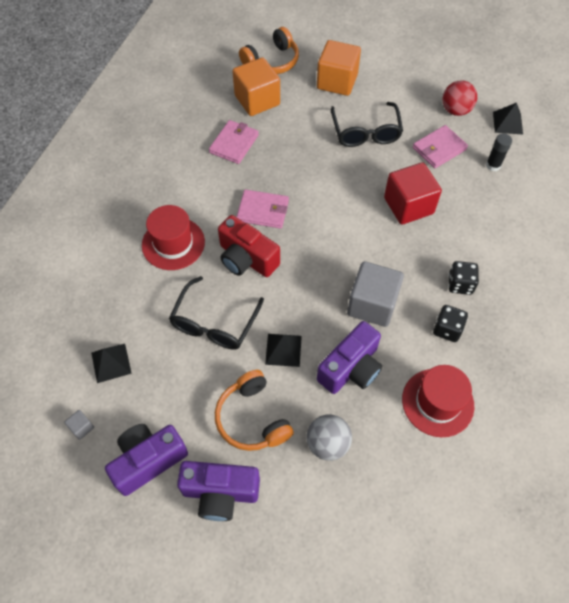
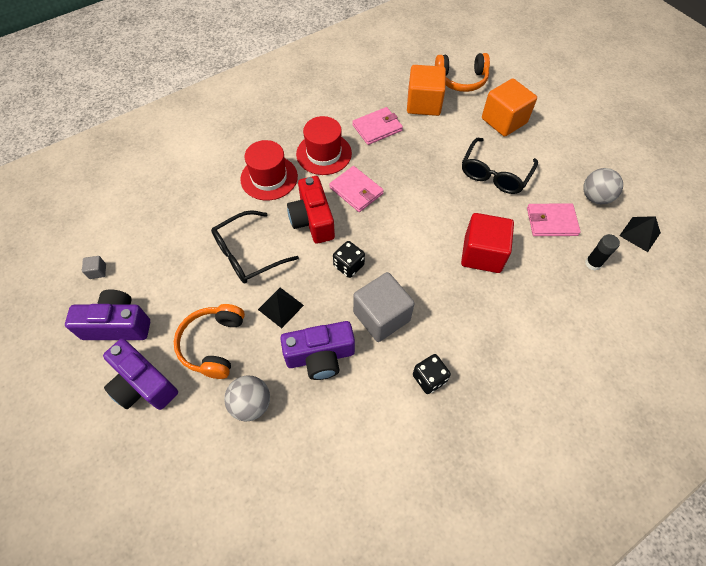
camera: 35 degrees right, 0 degrees up
black pyramid [91,344,132,383] -> none
red hat [402,365,474,437] -> red hat moved to [296,116,352,175]
red ball [442,80,477,116] -> grey ball [584,168,623,204]
black dice [448,261,479,295] -> black dice moved to [333,241,365,278]

